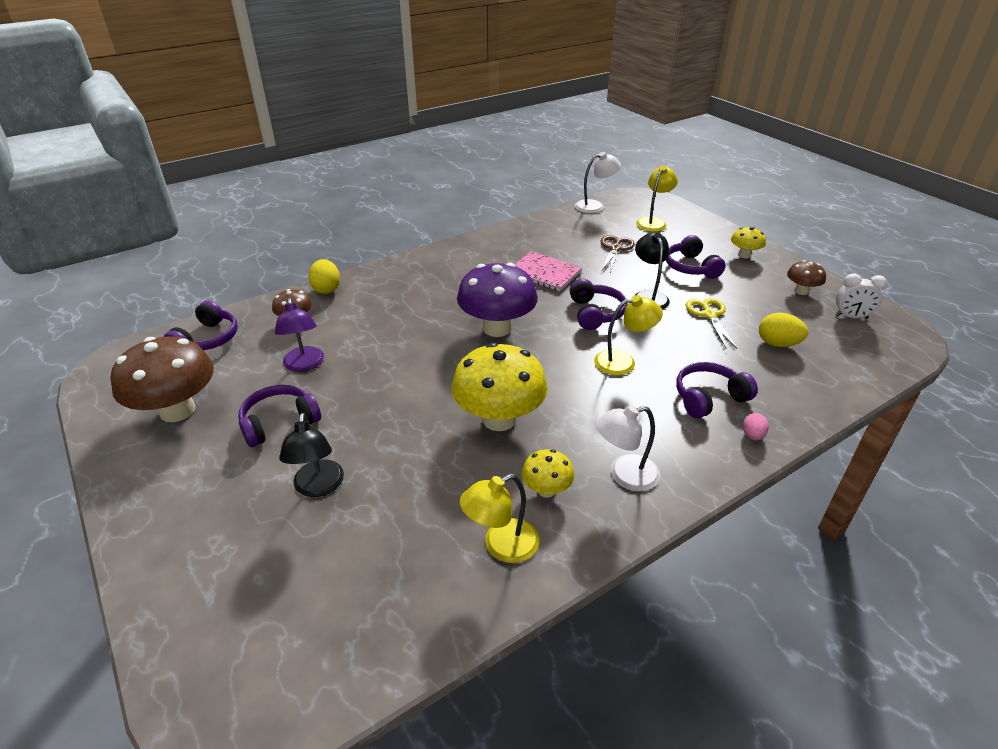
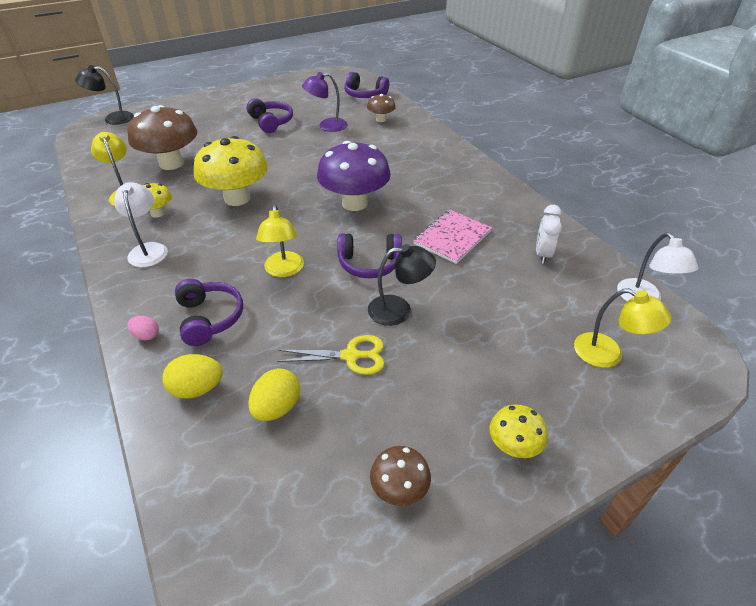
camera: 95 degrees right, 5 degrees up
brown mushroom [111,336,214,422] -> brown mushroom moved to [127,105,197,170]
black lamp [279,413,344,497] -> black lamp moved to [75,65,134,125]
yellow egg [308,259,340,294] -> yellow egg moved to [162,354,223,399]
brown scissors [601,235,635,274] -> none
purple headphones [666,235,726,279] -> none
white clock [835,274,887,319] -> white clock moved to [536,205,562,264]

